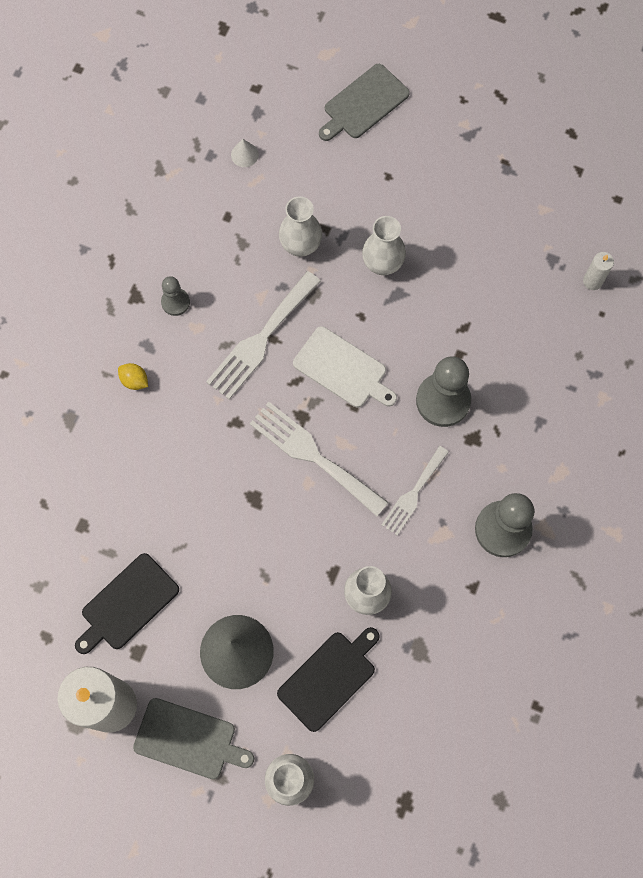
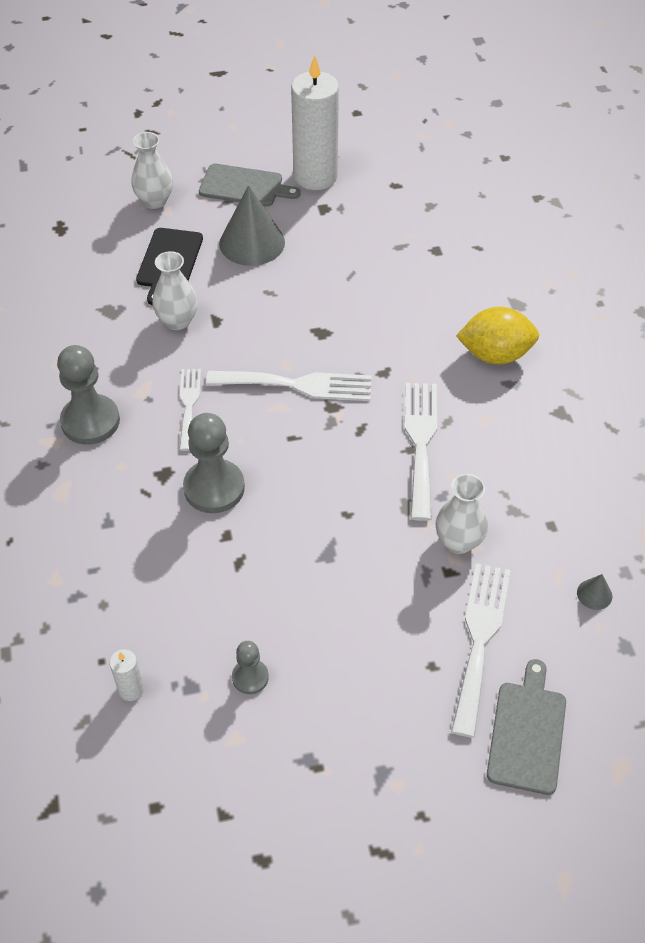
camera: 145 degrees right, 20 degrees down
black cutting board [75,553,179,654] -> none
yellow lemon [118,363,148,390] -> yellow lemon [456,307,539,364], size x2.18
grey cutting board [133,698,254,779] -> grey cutting board turned 150 degrees counterclockwise [199,164,301,207]
grey pawn [161,276,190,316] -> grey pawn moved to [232,641,269,694]
white cone [231,139,259,167] -> grey cone [577,574,612,610]
white cutting board [293,326,397,407] -> none
white vase [362,216,406,275] -> none
none -> white fork [451,563,511,738]

